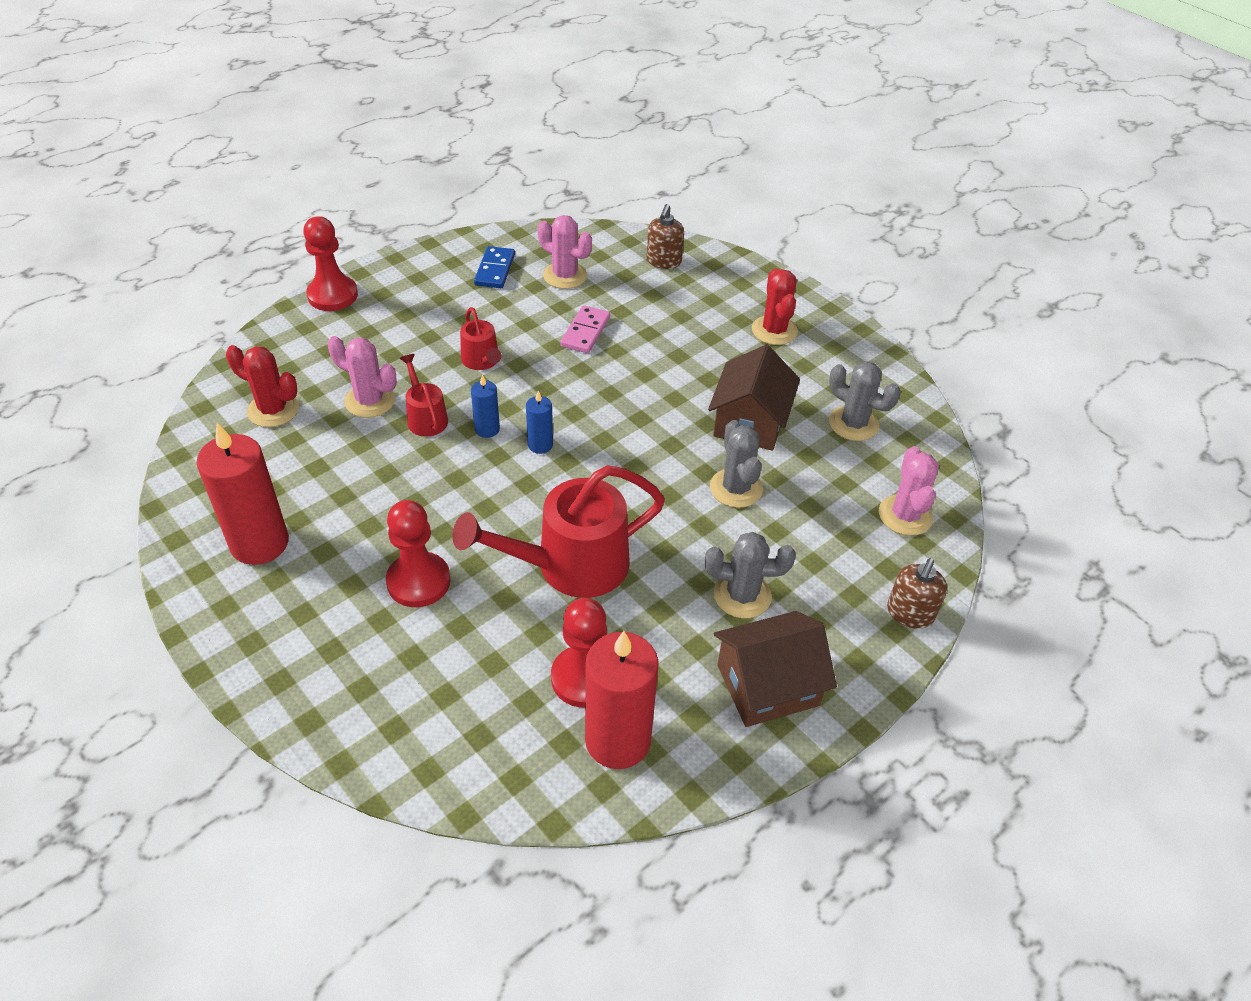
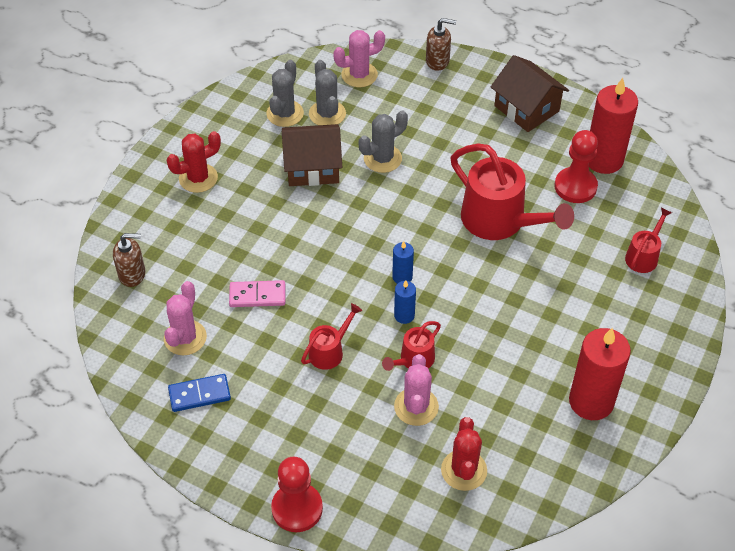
camera: 110 degrees left, 5 degrees up
red pawn [386,500,451,607] -> none
grey cactus [705,532,796,618] -> grey cactus moved to [309,60,346,125]
none -> red watering can [625,208,672,273]

